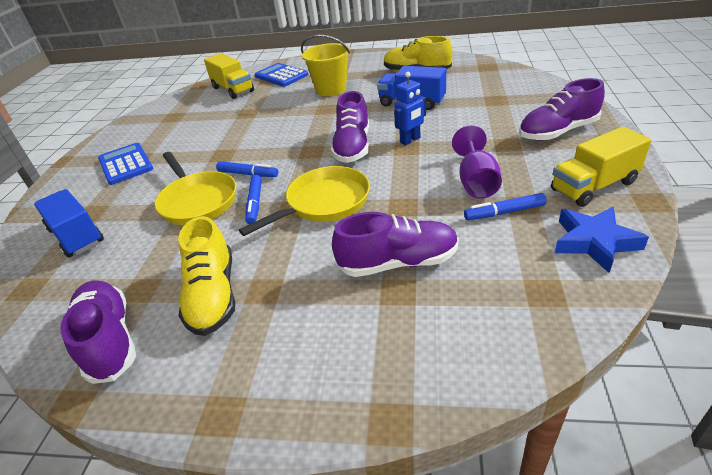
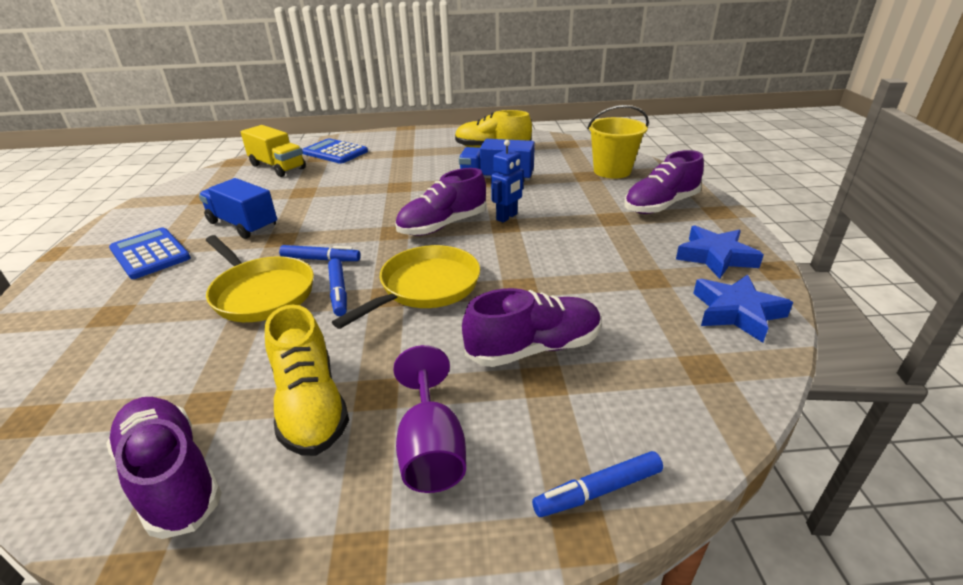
camera: 15 degrees left, 5 degrees down
blue truck [34,189,104,257] -> blue truck moved to [199,178,277,239]
yellow bucket [301,35,350,96] -> yellow bucket moved to [587,105,649,179]
purple shoe [331,91,369,163] -> purple shoe turned 60 degrees clockwise [395,168,487,236]
purple goblet [452,125,502,199] -> purple goblet moved to [393,345,466,493]
blue marker [464,193,546,220] -> blue marker moved to [532,451,663,517]
yellow truck [551,126,651,207] -> blue star [676,226,764,279]

